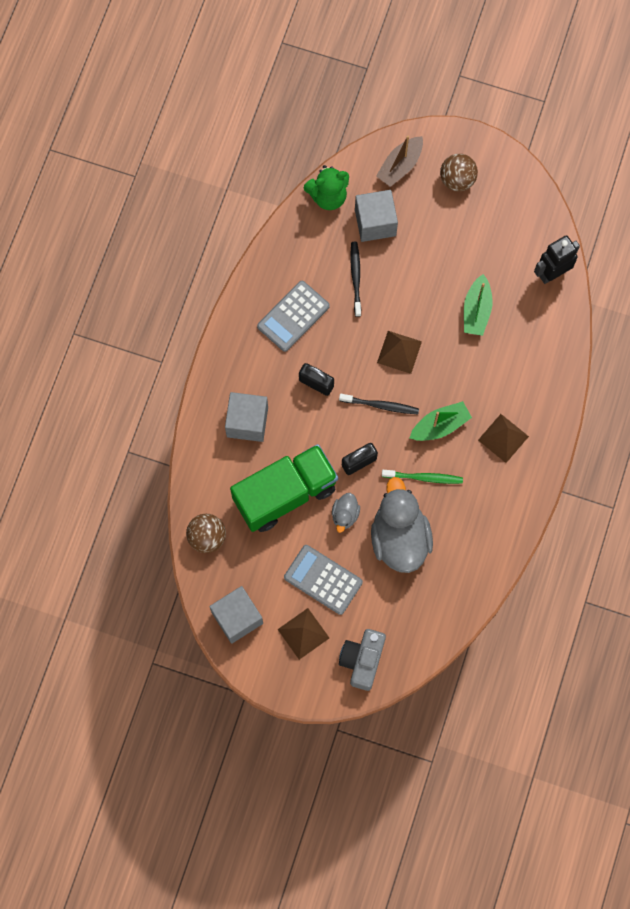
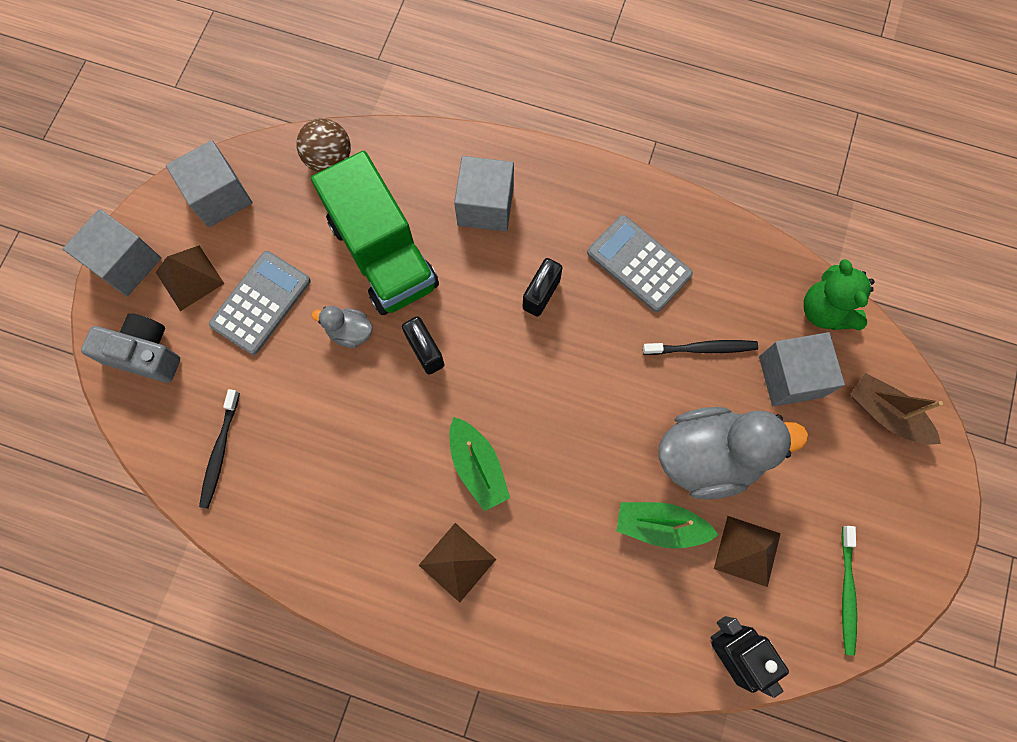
camera: 90 degrees right, 0 degrees up
black toothbrush [339,394,419,414] -> black toothbrush moved to [199,389,240,509]
grey duck [371,477,433,573] -> grey duck moved to [658,407,808,500]
brown pyramid [377,331,422,374] -> brown pyramid moved to [714,516,781,587]
green toothbrush [382,470,463,484] -> green toothbrush moved to [842,526,857,656]
brown ball [440,154,478,191] -> none
none -> grey cube [63,209,161,296]

